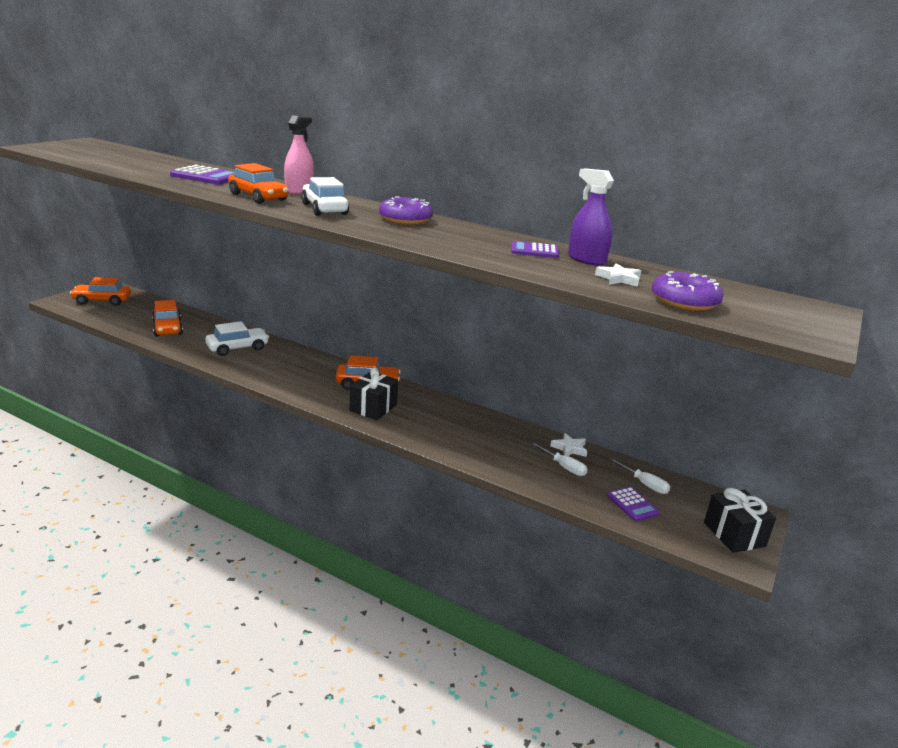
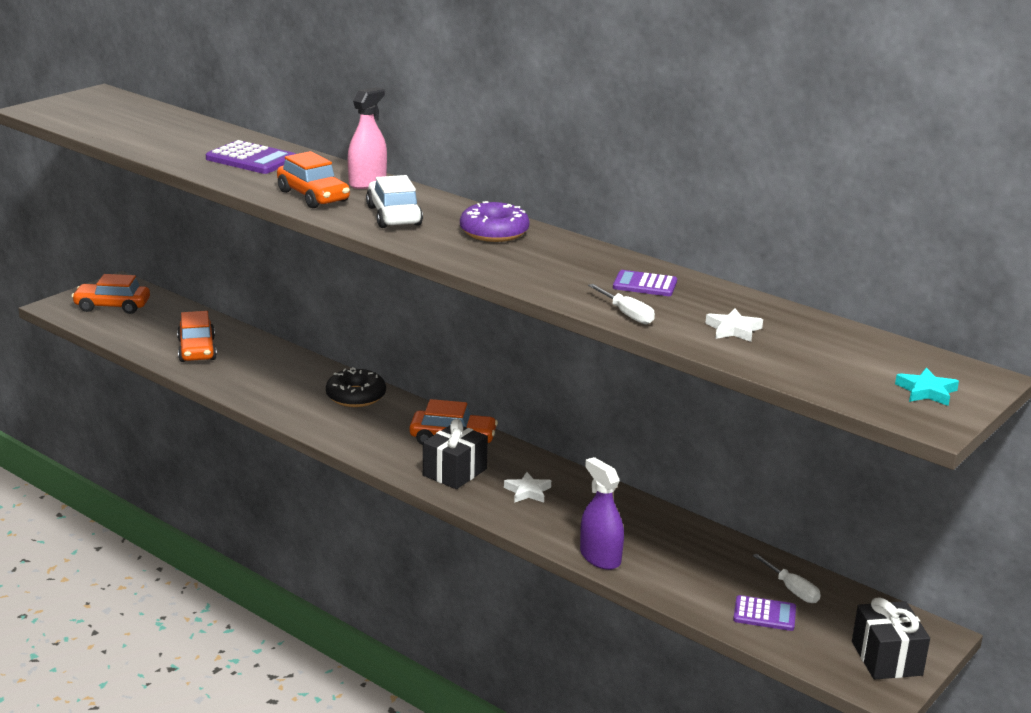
camera: 10 degrees right, 0 degrees up
white car [205,321,269,356] -> none
white screwdriver [532,443,588,476] -> white screwdriver moved to [588,284,655,324]
white star [550,433,587,457] -> white star moved to [504,472,551,503]
purple spray bottle [568,168,614,266] -> purple spray bottle moved to [580,457,624,570]
purple calculator [607,487,660,522] -> purple calculator turned 60 degrees counterclockwise [733,595,796,631]
purple donut [652,271,723,311] -> none
none -> black donut [326,367,386,407]
none -> turquoise star [895,368,959,406]

